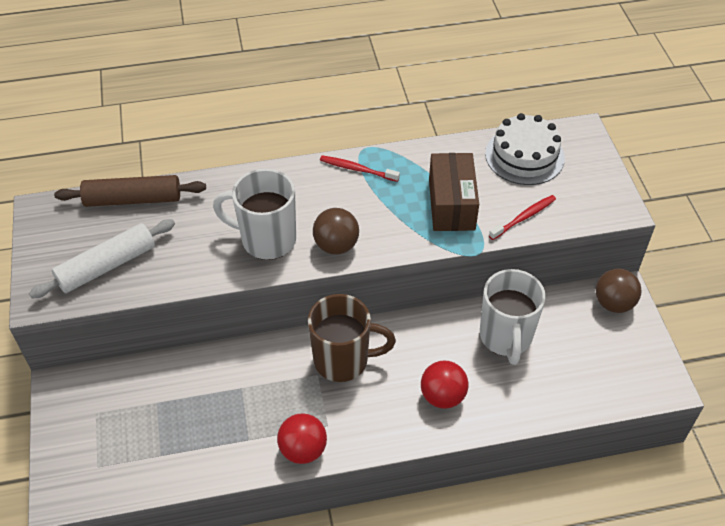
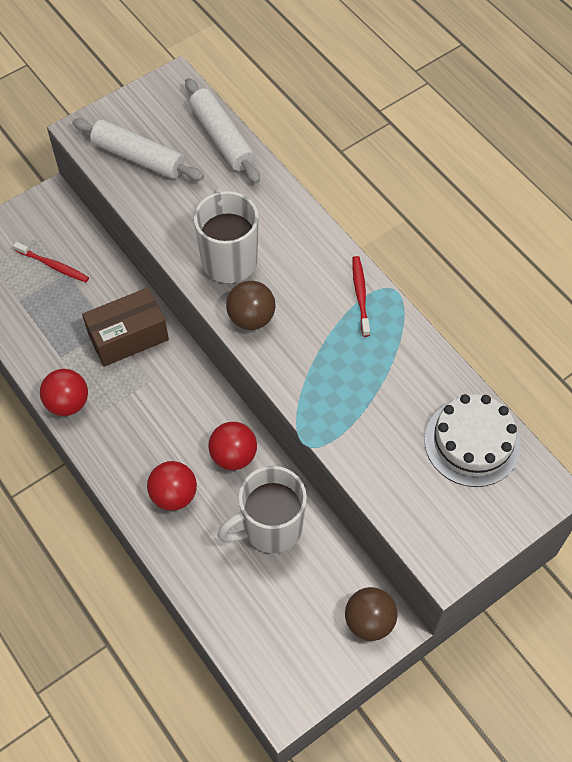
camera: 65 degrees right, 10 degrees up
brown rolling pin [54,175,206,207] -> white rolling pin [185,78,260,183]
brown mug [308,294,396,382] -> none
brown box [429,153,479,231] -> brown box moved to [82,287,169,367]
red toothbrush [489,195,556,240] -> red toothbrush moved to [13,242,89,282]
none -> red ball [208,422,257,470]

